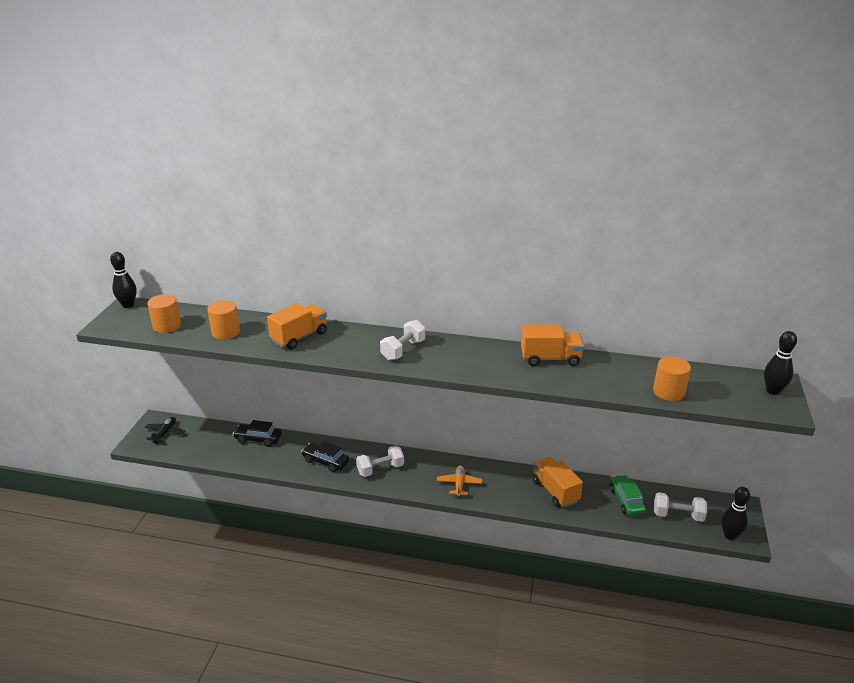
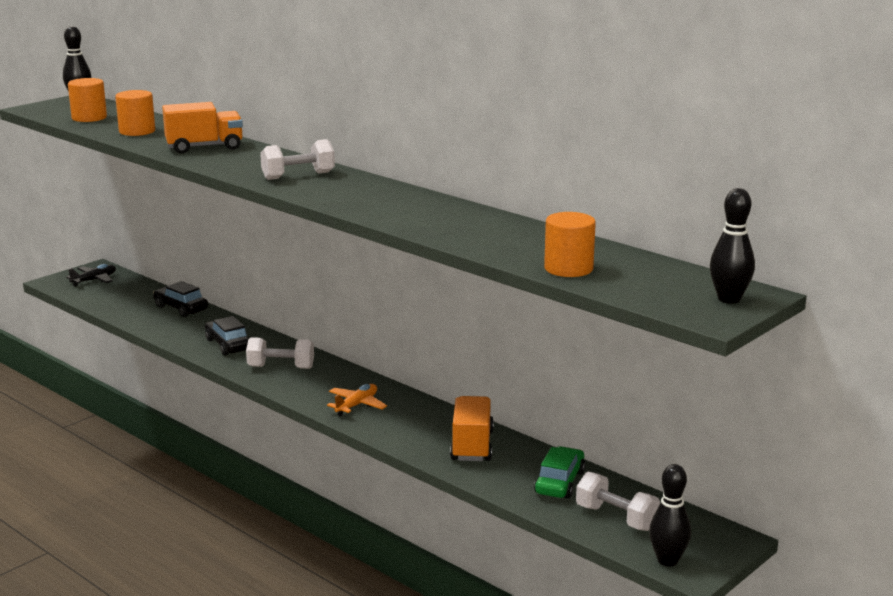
camera: 30 degrees right, 10 degrees down
orange truck [521,324,584,366] -> none

